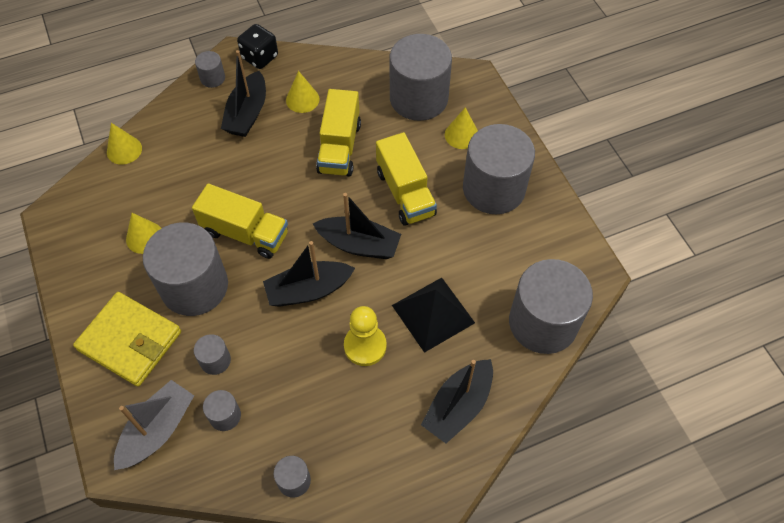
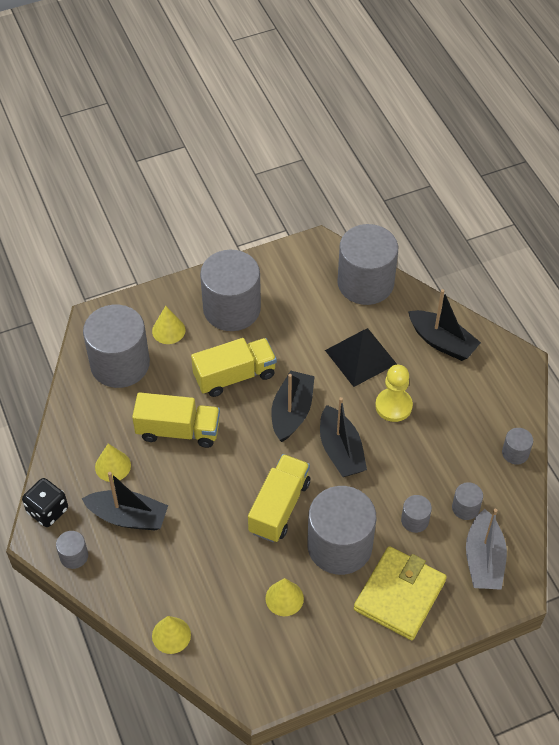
camera: 90 degrees left, 5 degrees down
grey boat [114,380,194,470] -> grey boat turned 120 degrees counterclockwise [466,509,507,590]

